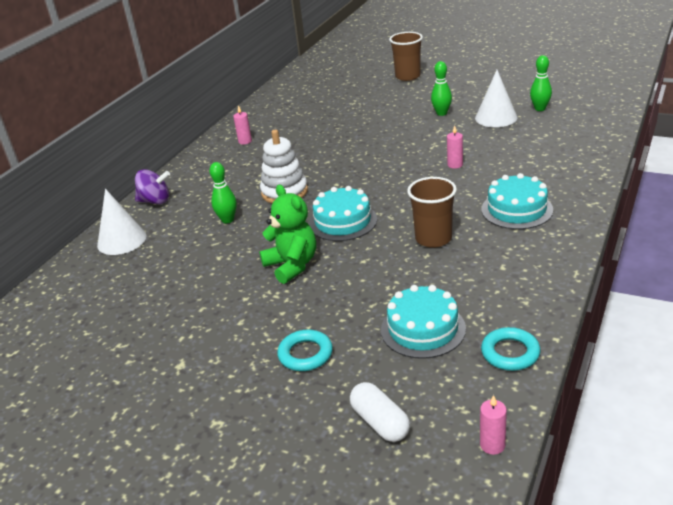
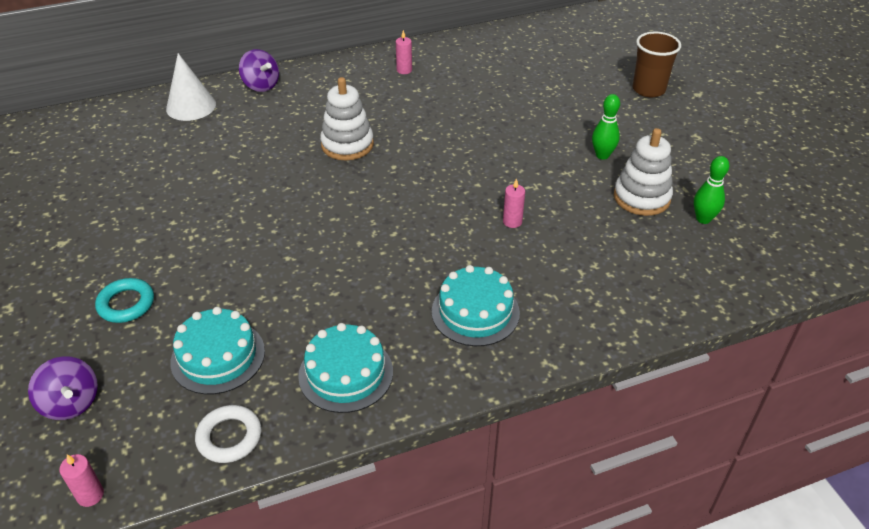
camera: 40 degrees right, 10 degrees up
green bowling pin [210,162,237,223] -> none
green teddy bear [259,185,316,284] -> none
turquoise cake [309,186,377,241] -> turquoise cake moved to [298,323,393,413]
white capsule [350,382,410,442] -> purple spinning top [28,356,98,420]
brown cup [407,177,457,248] -> none
white cone [475,70,517,127] -> white stacking toy [614,128,673,216]
turquoise ring [481,327,540,371] -> white ring [195,405,262,463]

